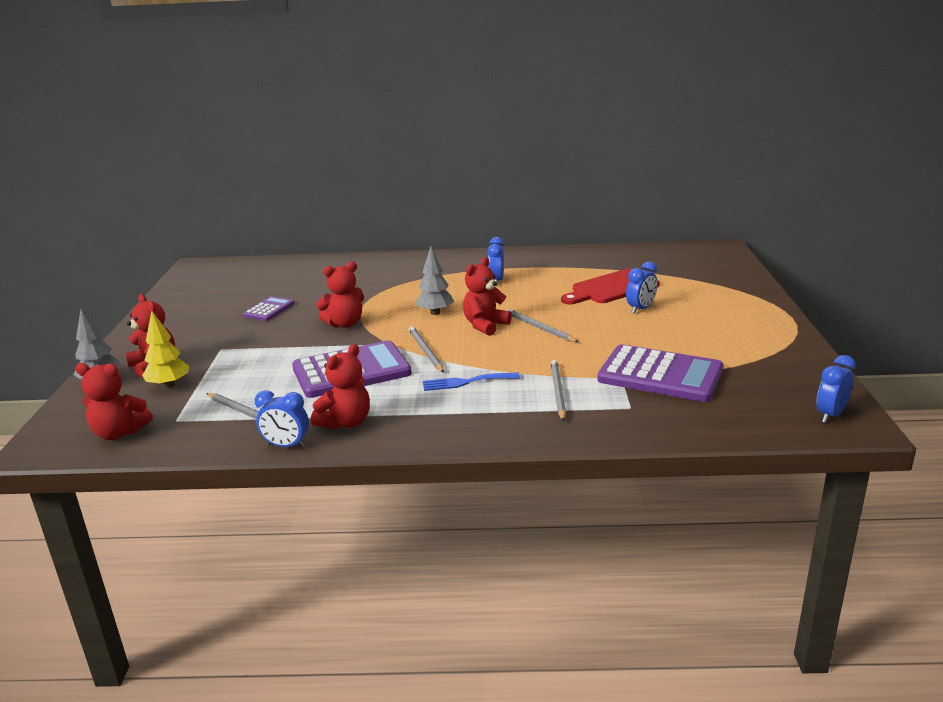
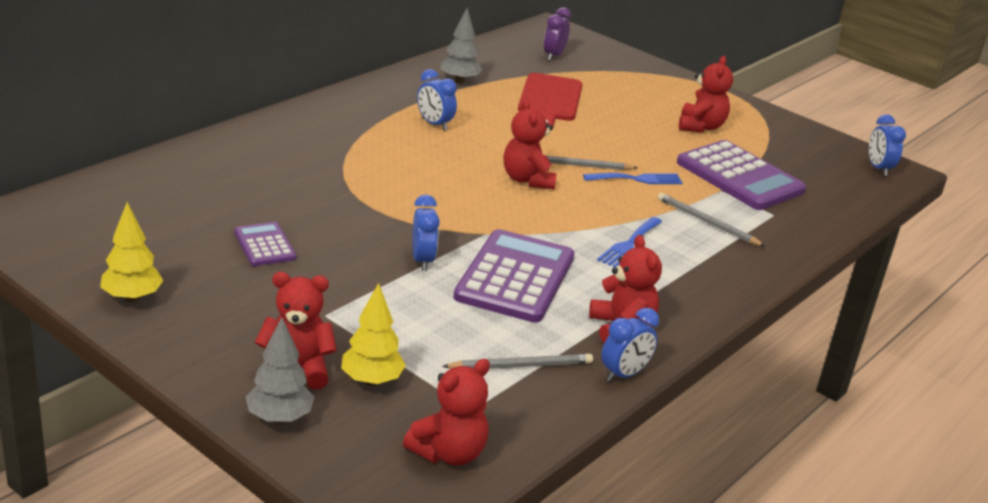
camera: 55 degrees left, 5 degrees up
red teddy bear [316,261,364,328] -> red teddy bear moved to [679,56,733,132]
grey pencil [409,326,444,373] -> none
grey tree [415,246,454,315] -> grey tree moved to [440,8,482,83]
purple calculator [597,344,724,402] -> purple calculator turned 75 degrees clockwise [677,140,806,210]
blue clock [626,262,657,314] -> blue clock moved to [412,195,440,271]
none -> yellow tree [100,202,163,302]
none -> purple clock [544,7,571,61]
none -> blue fork [583,173,683,184]

